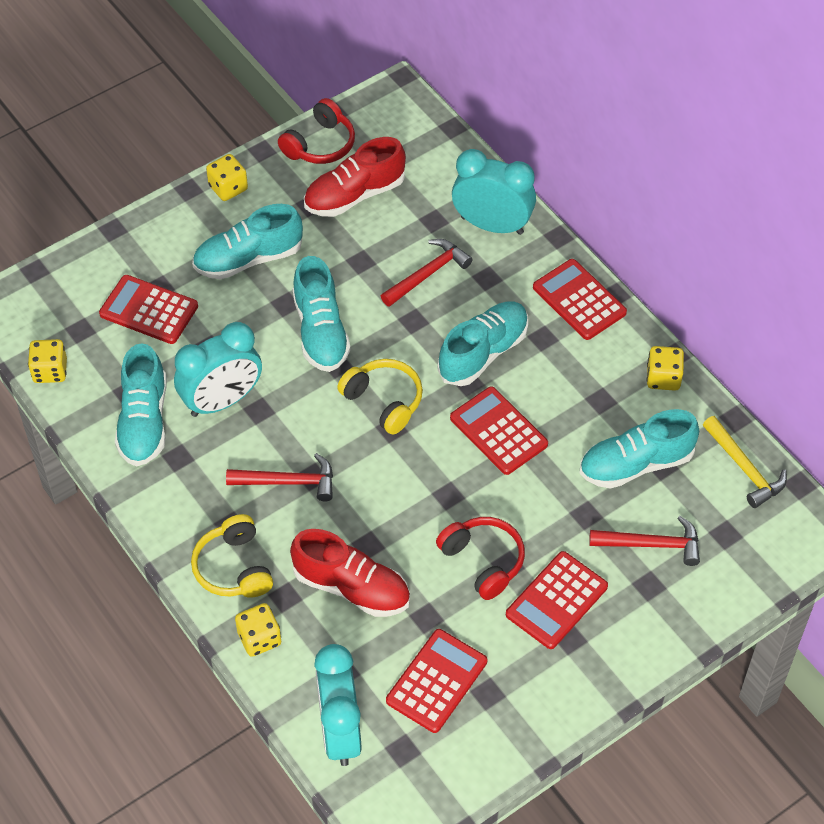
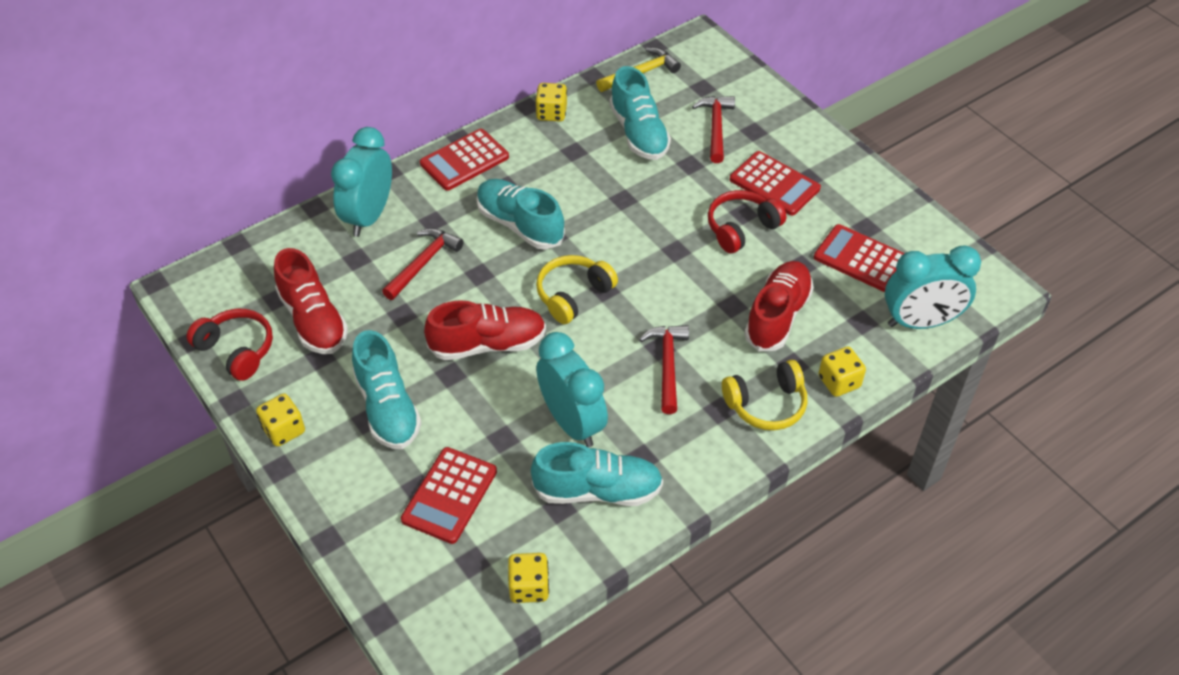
camera: 90 degrees left, 5 degrees down
turquoise shoe [293,256,351,372] -> red shoe [424,300,546,360]
red hammer [381,239,473,307] -> red hammer turned 75 degrees clockwise [382,228,464,300]
red calculator [450,386,548,475] -> none

